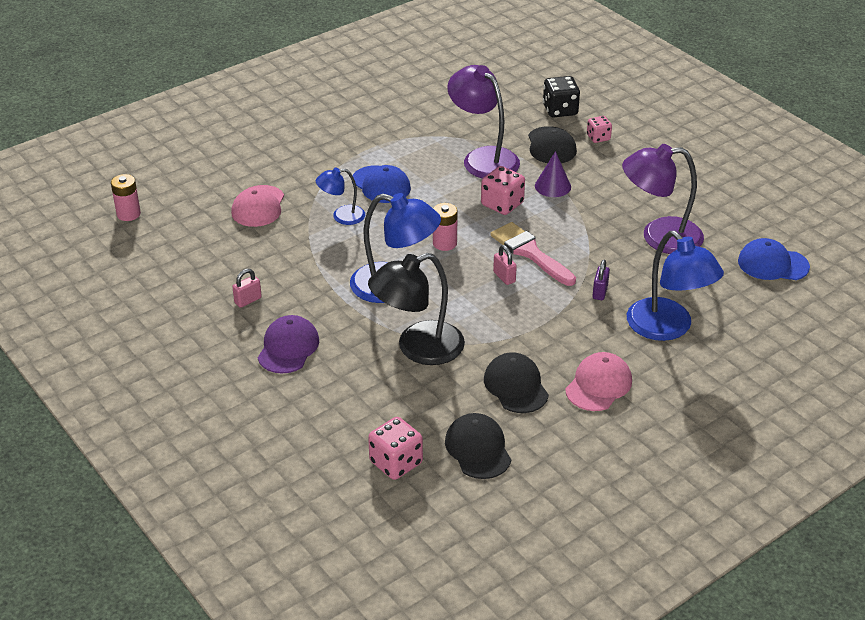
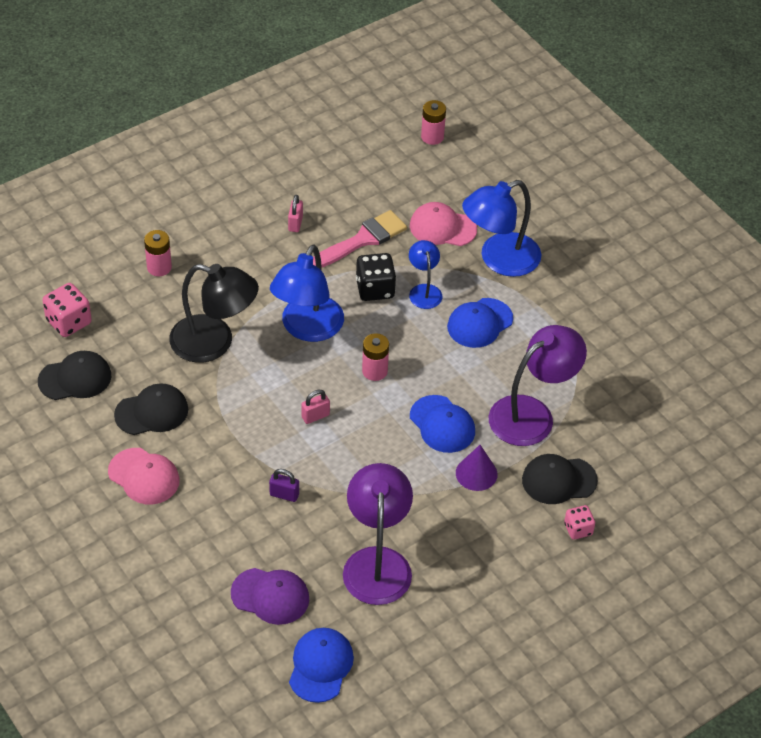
camera: 90 degrees right, 10 degrees up
pink padlock [232,269,262,308] -> pink padlock turned 45 degrees clockwise [288,195,303,232]
purple cap [258,315,319,373] -> purple cap moved to [231,568,309,625]
black lamp [368,253,465,365] -> black lamp turned 135 degrees clockwise [169,264,259,363]
pink dice [481,166,525,215] -> blue cap [410,395,475,453]
pink brush [490,222,576,286] -> pink brush moved to [313,210,407,267]
black dice [543,76,580,118] -> black dice moved to [356,253,396,301]
blue lamp [627,231,724,341] -> blue lamp moved to [462,180,541,277]
none -> pink battery [144,230,172,276]

